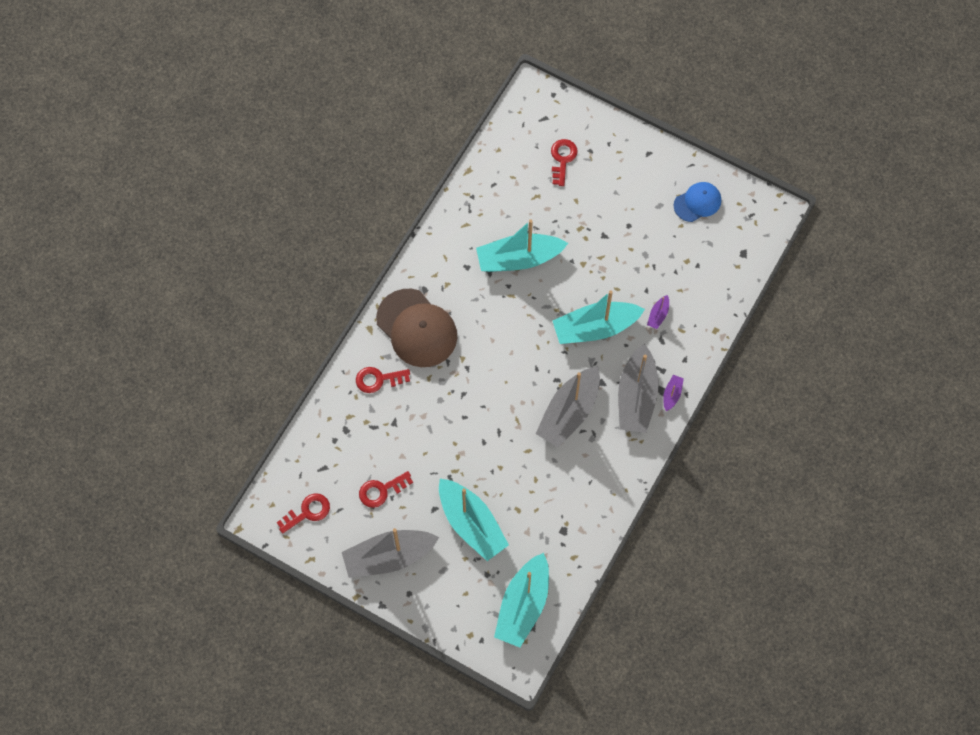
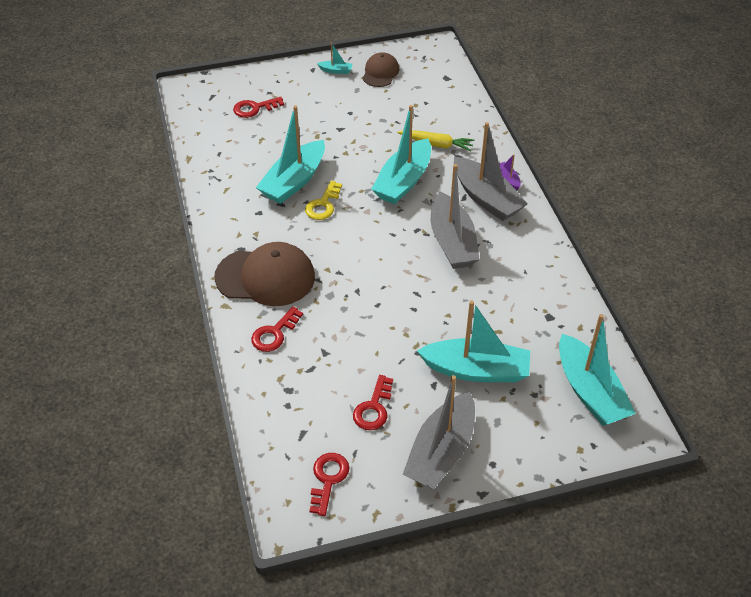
camera: 45 degrees left, 20 degrees down
red key [551,139,578,186] -> red key turned 75 degrees counterclockwise [233,97,284,118]
purple boat [647,295,669,329] -> yellow carrot [398,130,475,151]
blue cap [674,182,721,222] -> brown cap [362,52,399,87]
none -> yellow key [305,181,342,220]
none -> turquoise boat [317,42,353,74]

